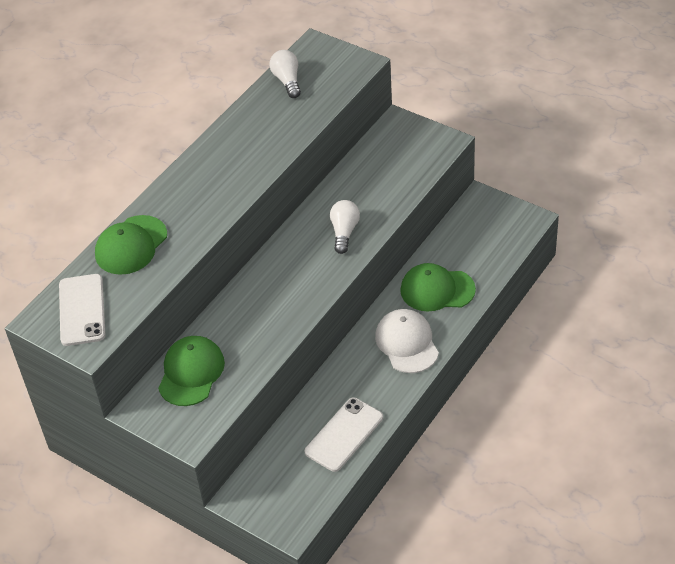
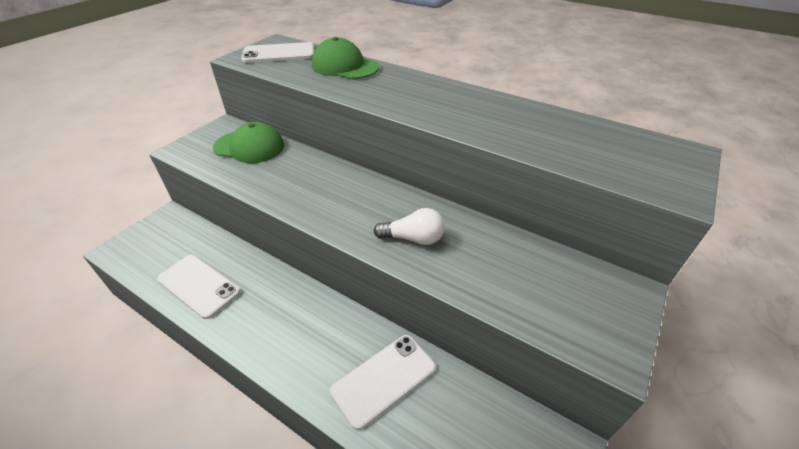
camera: 85 degrees right, 5 degrees down
white light bulb [269,50,301,98] -> none
white cap [375,309,439,373] -> none
green cap [400,263,476,312] -> white phone [330,335,436,430]

